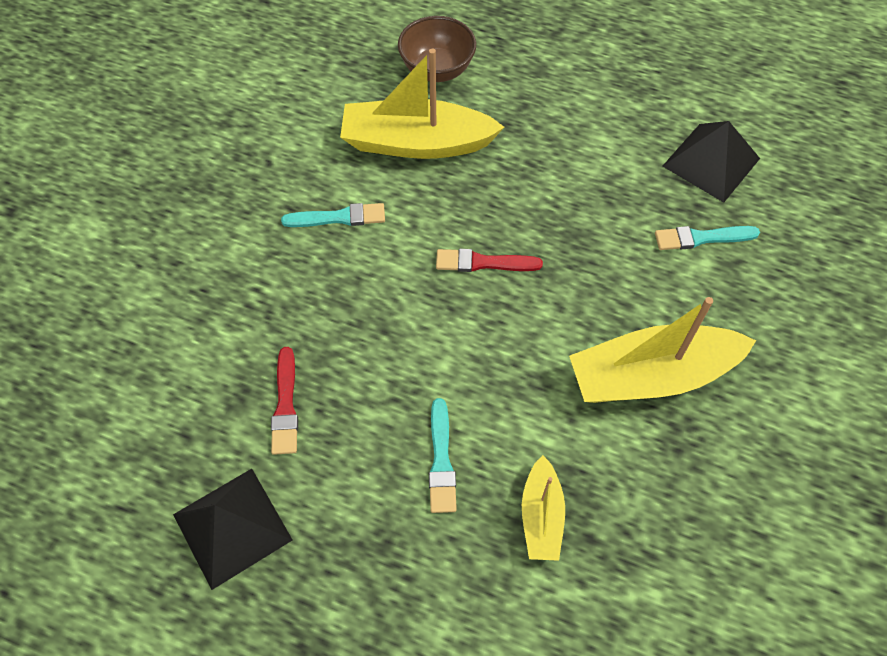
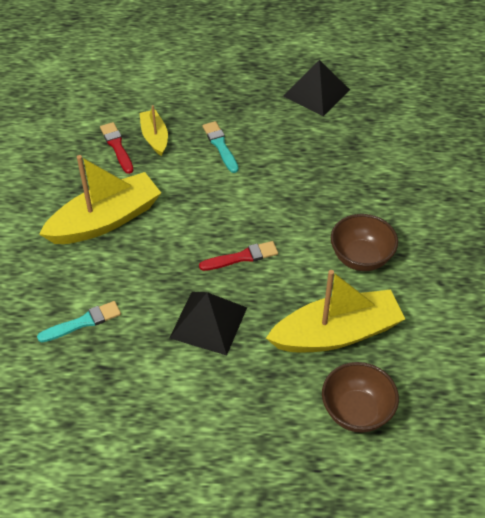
camera: 160 degrees right, 10 degrees down
red brush [271,347,298,455] -> red brush moved to [100,122,133,174]
turquoise brush [281,203,385,227] -> brown bowl [331,214,398,271]
black pyramid [663,121,760,203] -> black pyramid moved to [170,292,247,356]

